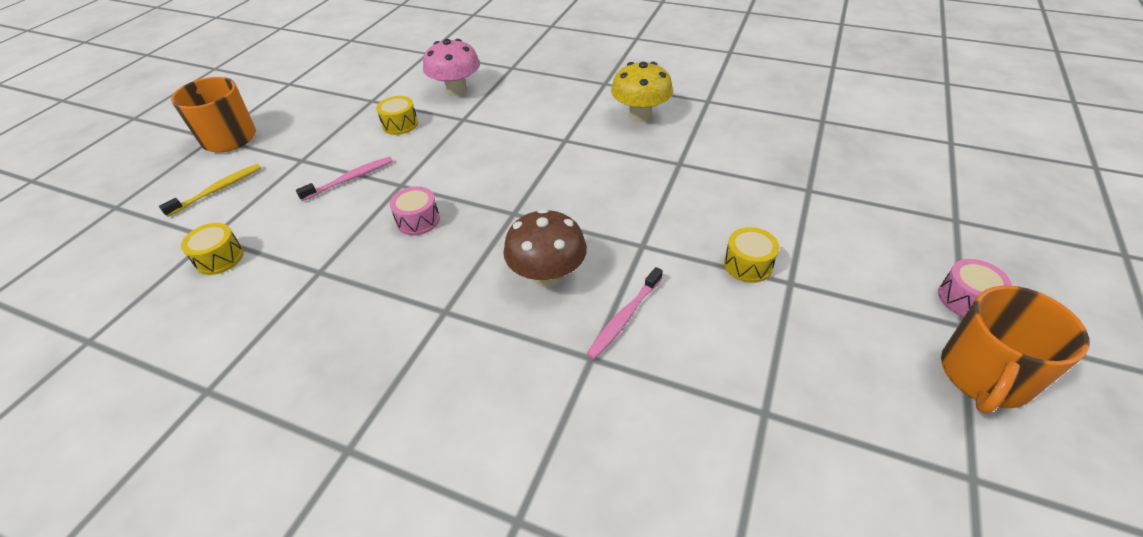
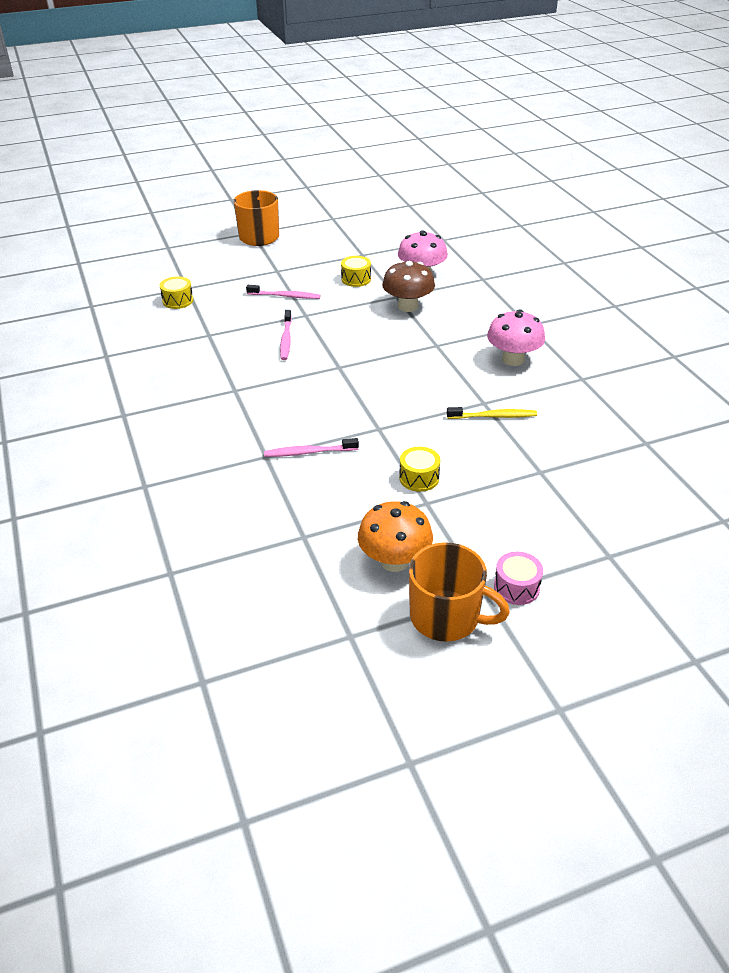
camera: 45 degrees right, 5 degrees down
yellow toothbrush [159,164,261,217] -> yellow toothbrush moved to [447,407,537,419]
pink drum [390,186,440,236] -> pink toothbrush [280,310,292,360]
brown mushroom [503,209,587,287] -> brown mushroom moved to [382,260,435,312]
yellow mushroom [611,62,673,122] -> pink mushroom [487,309,545,366]
orange mug [941,286,1090,414] -> orange mug turned 150 degrees counterclockwise [409,542,510,642]
none -> orange mushroom [358,501,433,572]

